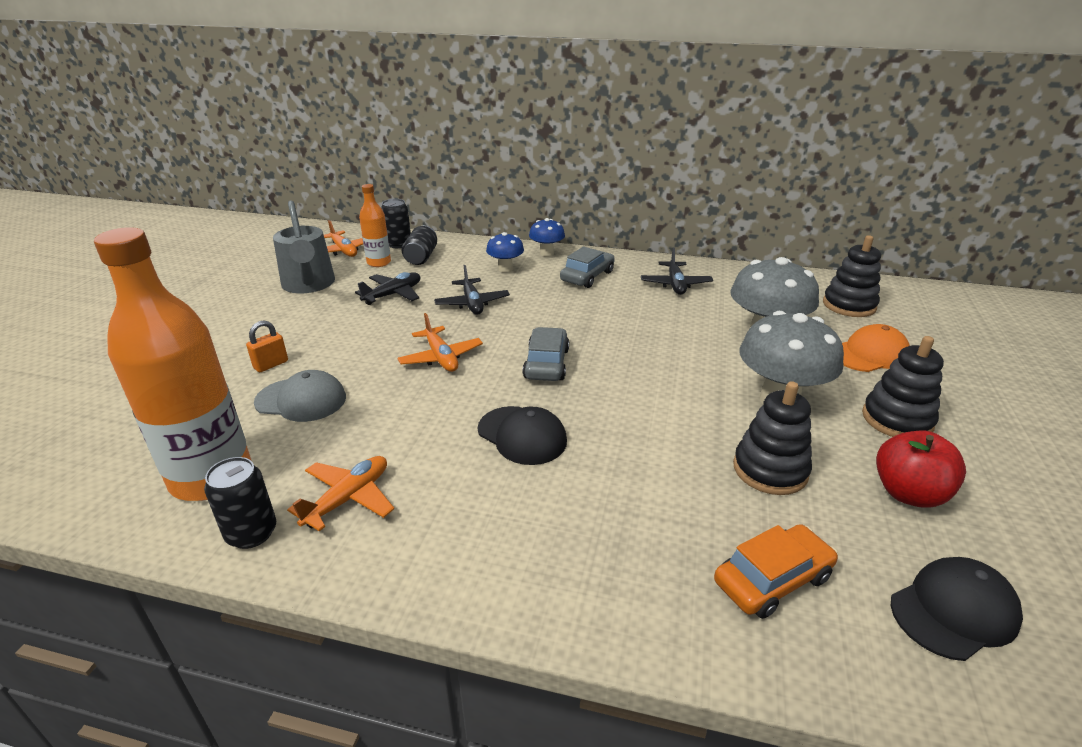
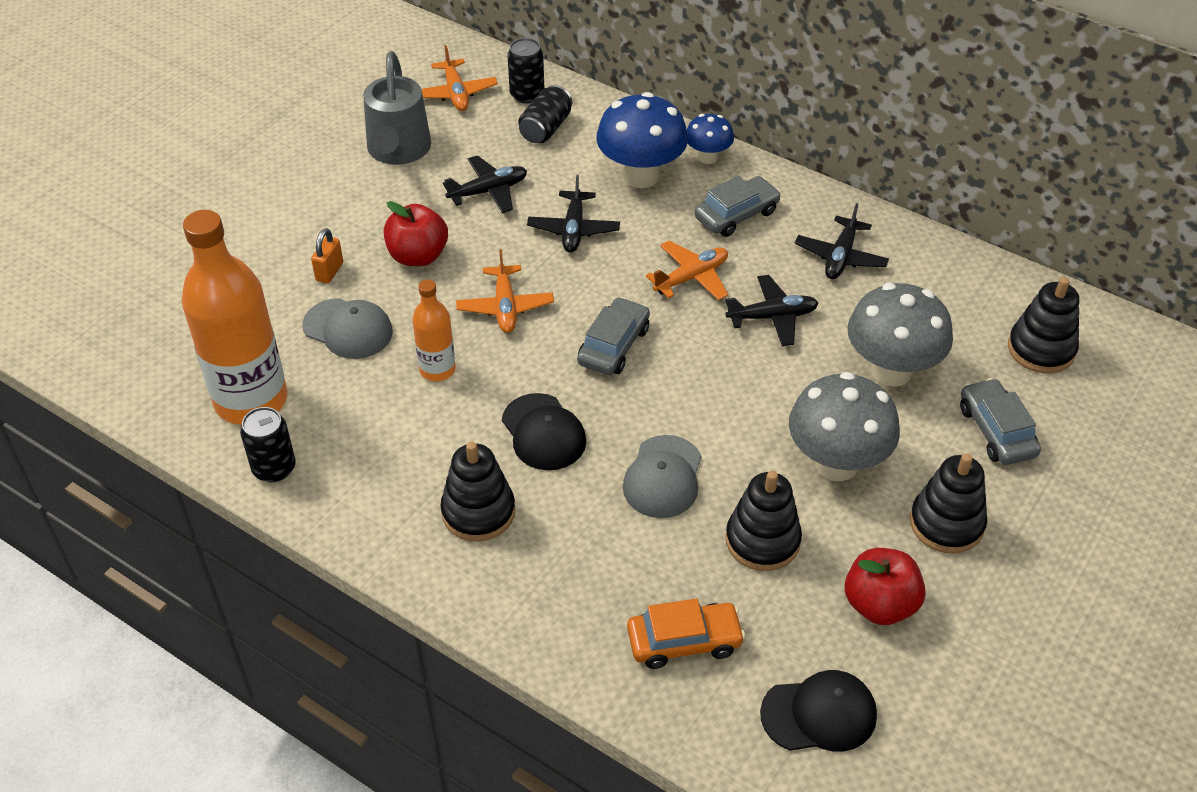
camera: 20 degrees right, 15 degrees up
orange padlock [246,321,288,372] -> orange padlock turned 45 degrees counterclockwise [311,228,343,284]
orange plane [287,456,394,531] -> orange plane moved to [646,240,728,300]
orange bottle [359,184,391,267] -> orange bottle moved to [412,280,456,381]
blue mushroom [486,232,524,272] -> blue mushroom [596,92,688,188], size x1.83
orange cap [842,324,910,372] -> grey car [960,378,1041,465]
none -> red apple [384,201,448,266]
none -> black stacking toy [440,442,515,541]
none -> grey cap [623,435,702,518]
none -> black plane [725,275,818,346]

